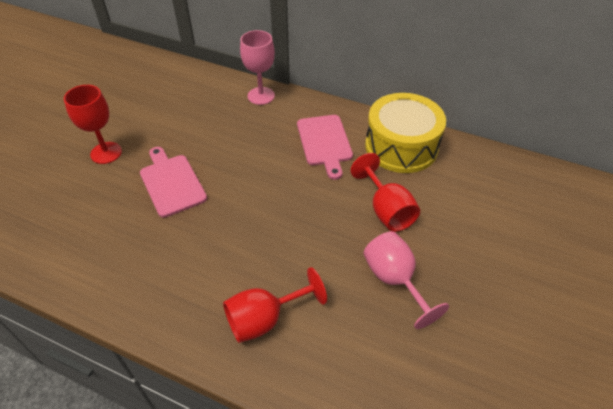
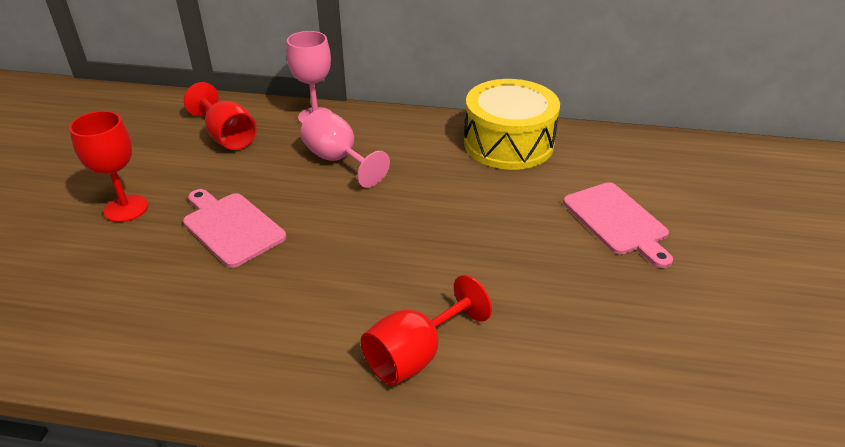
camera: 15 degrees left, 10 degrees down
pink cutting board [297,115,353,180] -> pink cutting board moved to [563,182,673,268]
red goblet [351,153,420,232] -> red goblet moved to [184,82,257,150]
pink goblet [364,231,449,329] -> pink goblet moved to [300,109,390,188]

